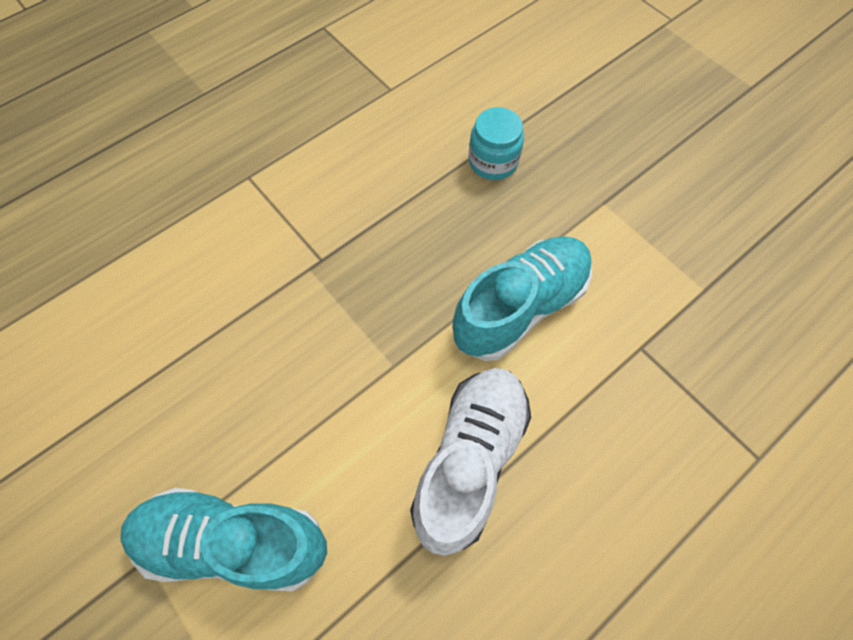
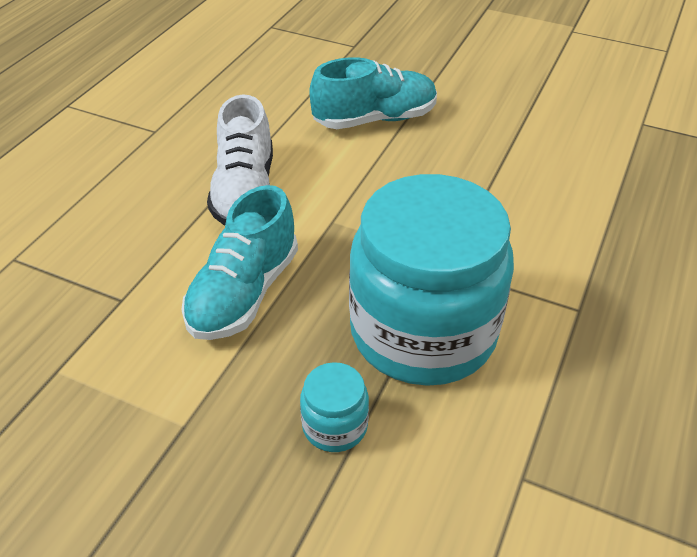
camera: 155 degrees right, 20 degrees down
none -> turquoise jar [349,174,514,386]

